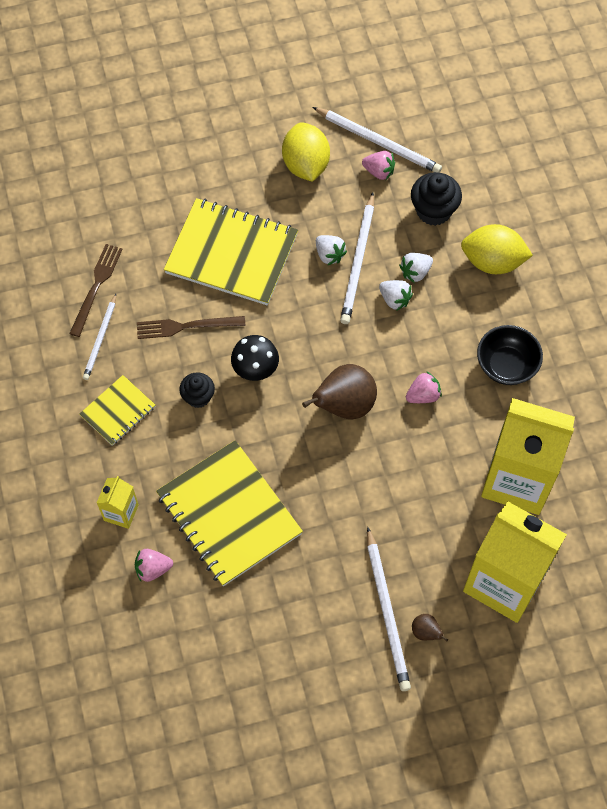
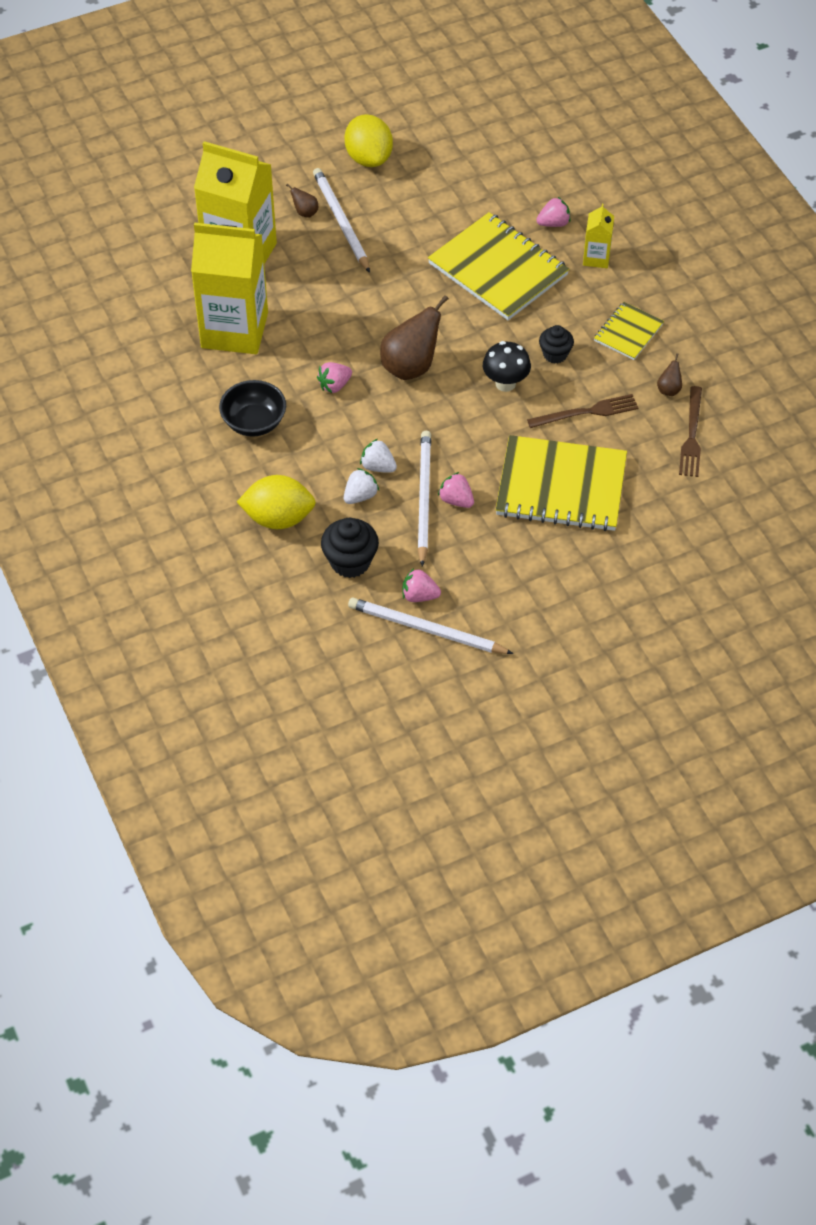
camera: 170 degrees right, 10 degrees down
white pencil [83,294,116,380] -> brown pear [657,353,682,396]
yellow lemon [282,122,330,182] -> yellow lemon moved to [345,114,393,167]
white strawberry [316,235,347,266] -> pink strawberry [438,472,474,508]

